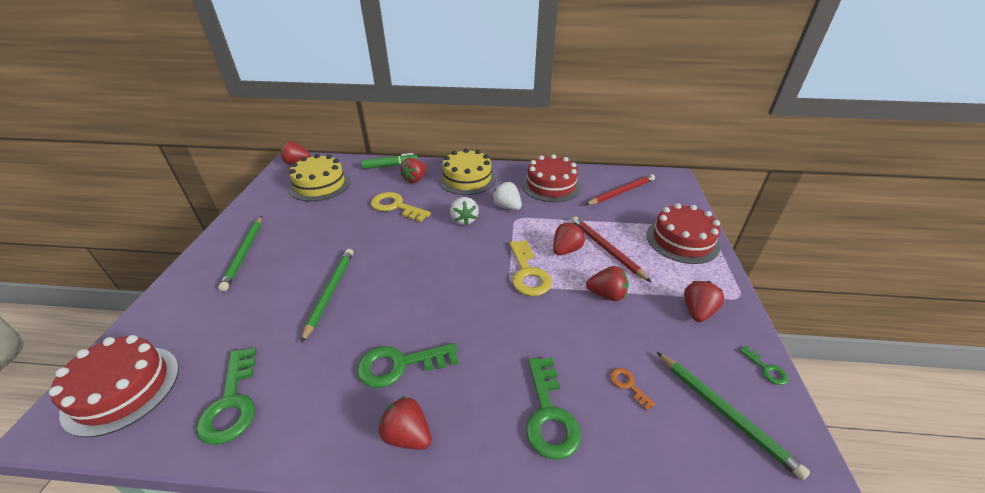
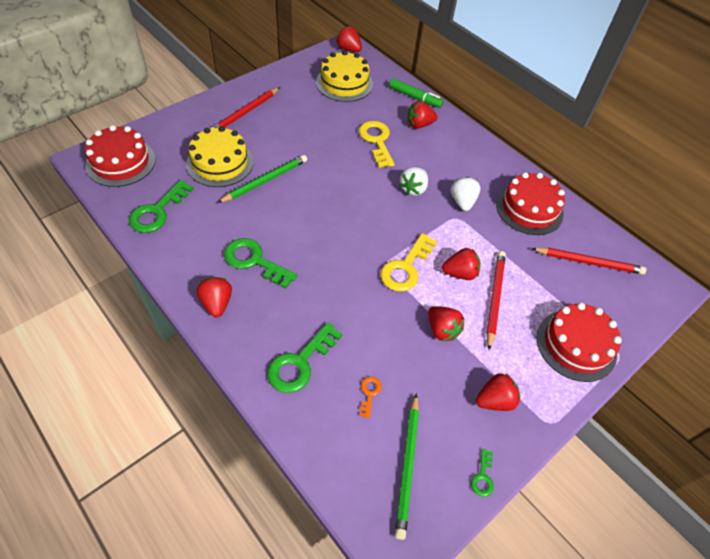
camera: 40 degrees right, 15 degrees up
green pencil [218,216,262,291] -> red pencil [210,87,280,129]
yellow cake [439,149,496,195] -> yellow cake moved to [186,126,254,187]

